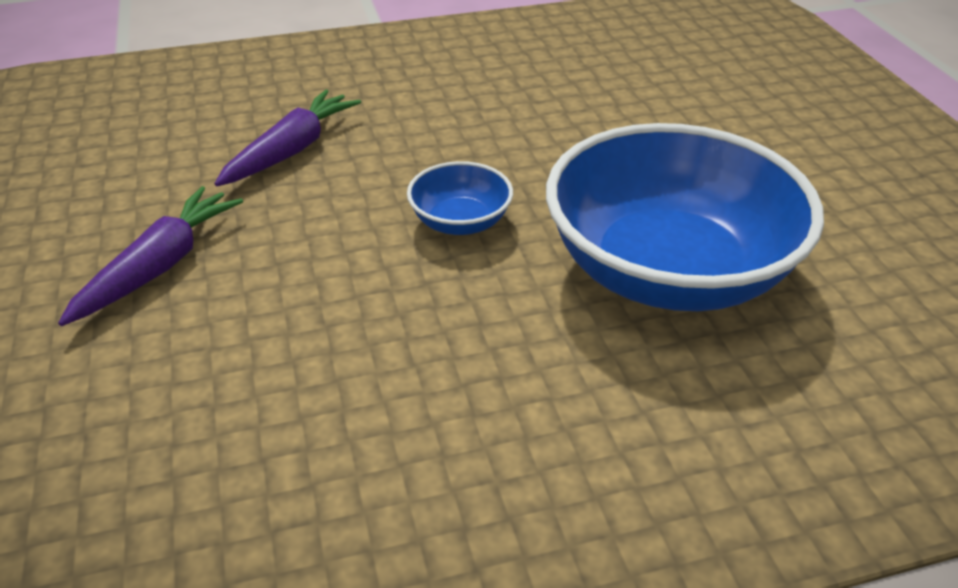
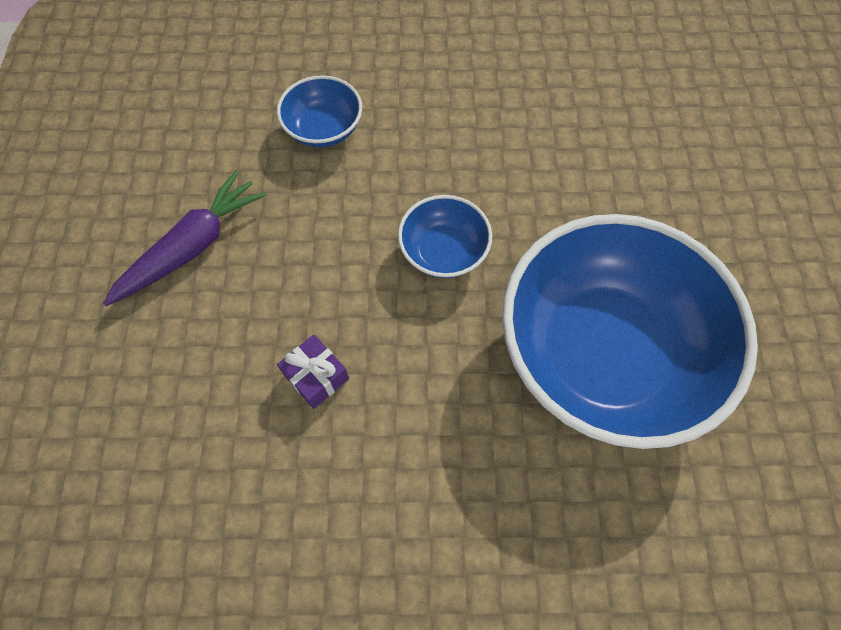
camera: 15 degrees right, 25 degrees up
purple carrot [214,90,361,186] -> blue bowl [277,75,362,148]
none -> purple gift [277,335,349,409]

